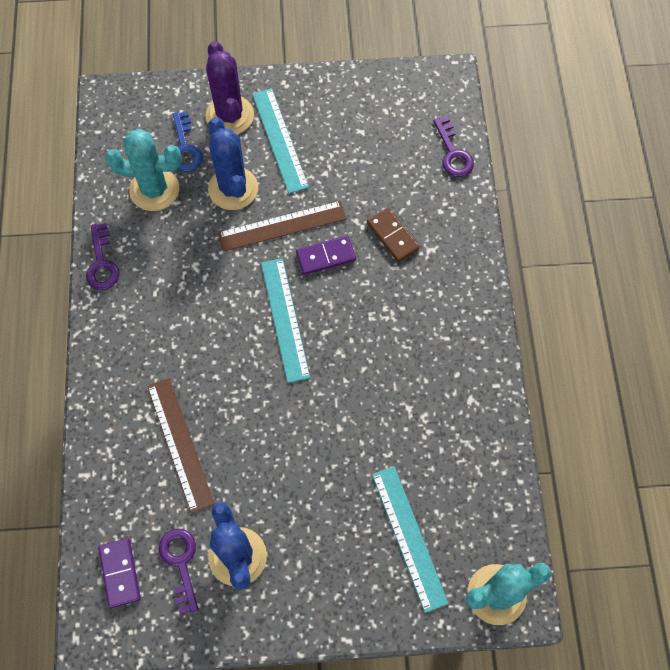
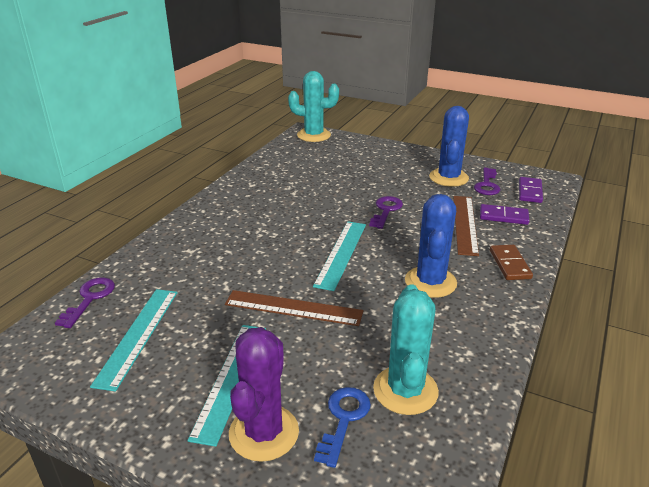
camera: 150 degrees left, 35 degrees down
purple key [86,223,120,290] -> purple key moved to [369,196,403,229]
turquoise cactus [105,129,182,211] -> turquoise cactus turned 60 degrees clockwise [373,284,439,415]
blue cactus [208,117,258,210] -> blue cactus moved to [405,194,457,298]
purple domino [296,236,356,275] -> purple domino moved to [480,204,530,225]
brown domino [367,208,420,262] -> brown domino moved to [490,245,533,280]
turquoise ruler [372,466,449,613] -> turquoise ruler moved to [90,289,178,392]

